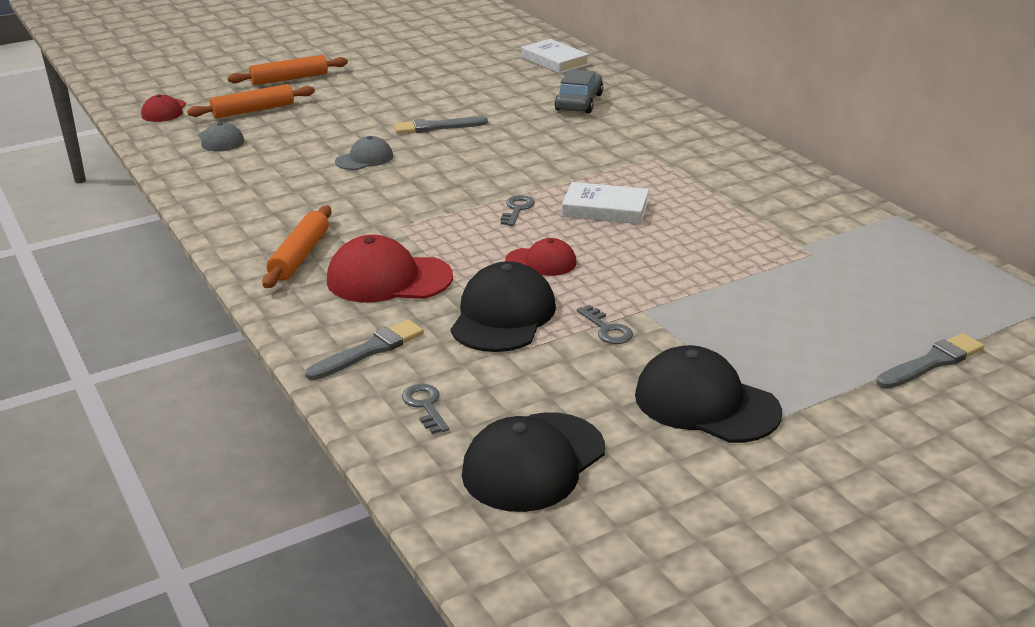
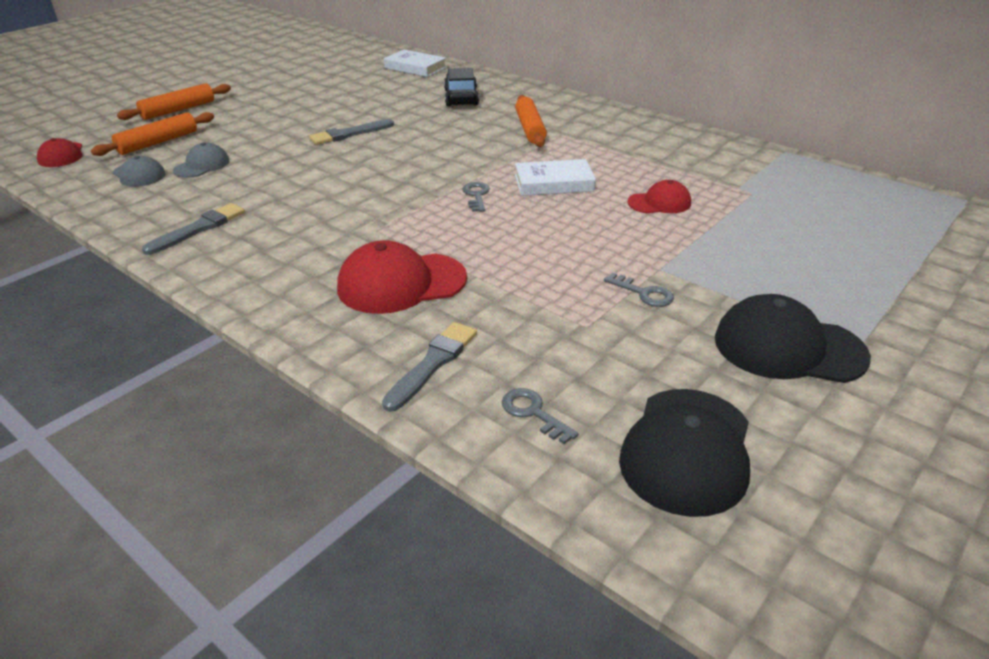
camera: 20 degrees left, 5 degrees up
orange rolling pin [262,206,332,288] -> orange rolling pin moved to [515,95,547,147]
grey cap [335,136,393,170] -> grey cap moved to [173,143,229,178]
black cap [451,261,556,352] -> none
red cap [505,238,577,276] -> red cap moved to [628,180,691,213]
grey car [555,69,603,113] -> black car [444,68,479,106]
grey brush [876,333,984,389] -> grey brush moved to [142,203,245,255]

